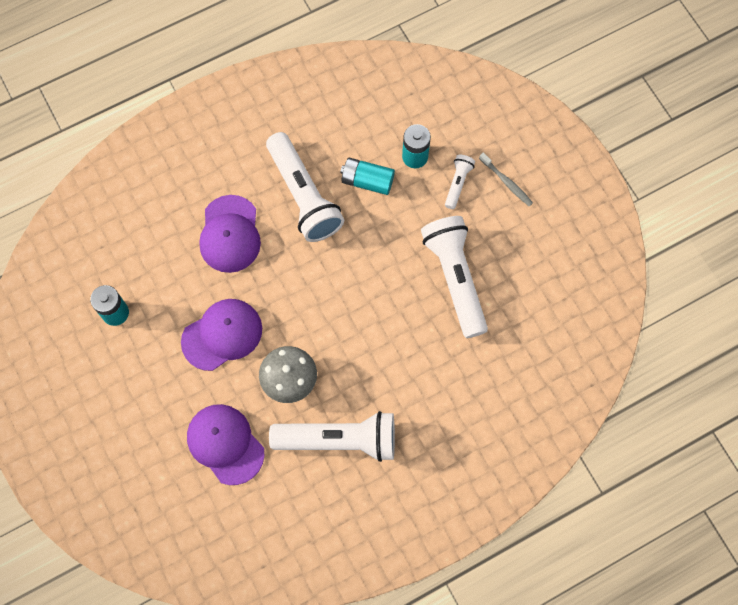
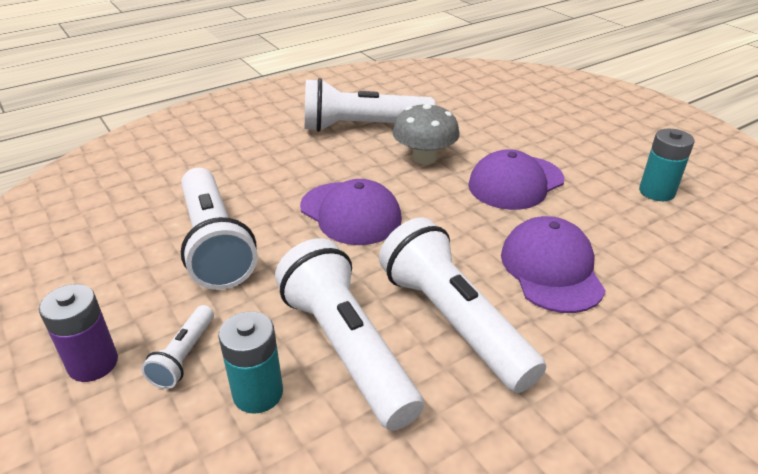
camera: 175 degrees right, 35 degrees down
purple cap [187,404,264,485] -> purple cap moved to [300,179,402,245]
turquoise battery [340,157,395,195] -> white flashlight [275,238,424,431]
grey toothbrush [479,153,533,206] -> purple battery [39,284,118,382]

